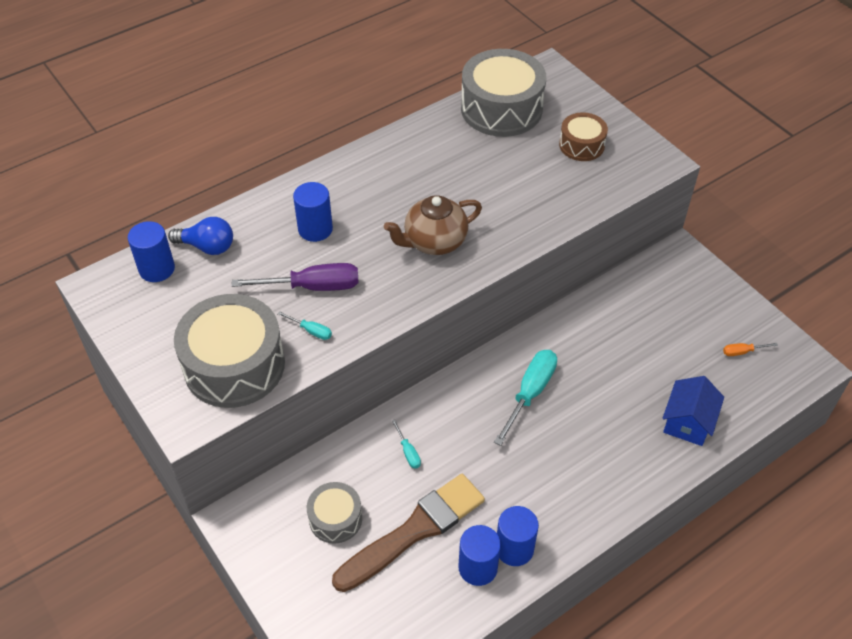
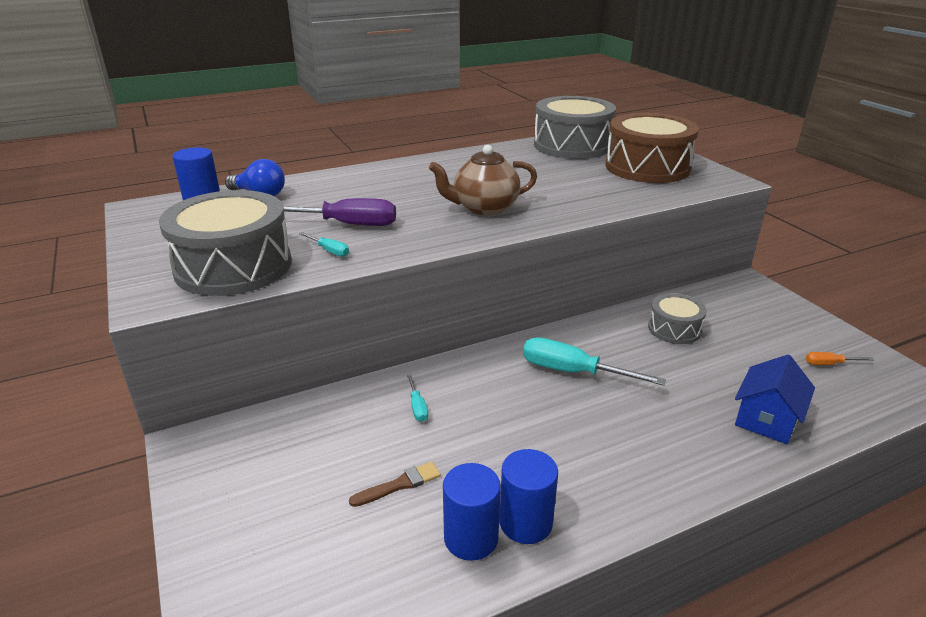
camera: 10 degrees right, 20 degrees down
blue cylinder [293,182,333,242] -> none
grey drum [307,482,362,544] -> grey drum moved to [648,293,707,344]
brown brush [332,474,485,592] -> brown brush [349,462,441,507], size x0.41
turquoise screwdriver [494,350,557,446] -> turquoise screwdriver turned 105 degrees counterclockwise [523,337,666,386]
brown drum [559,112,608,161] -> brown drum [606,113,699,183], size x1.87

